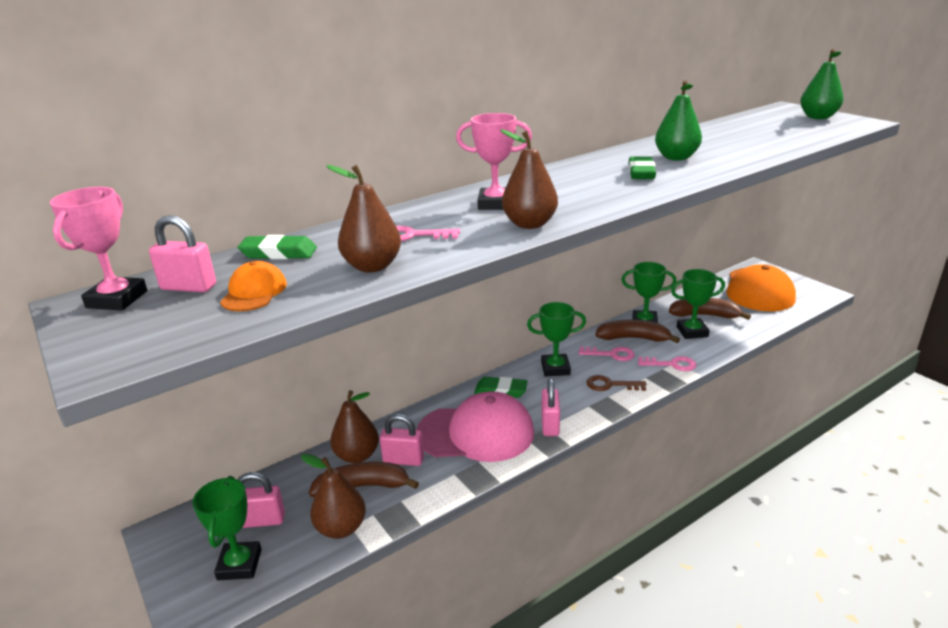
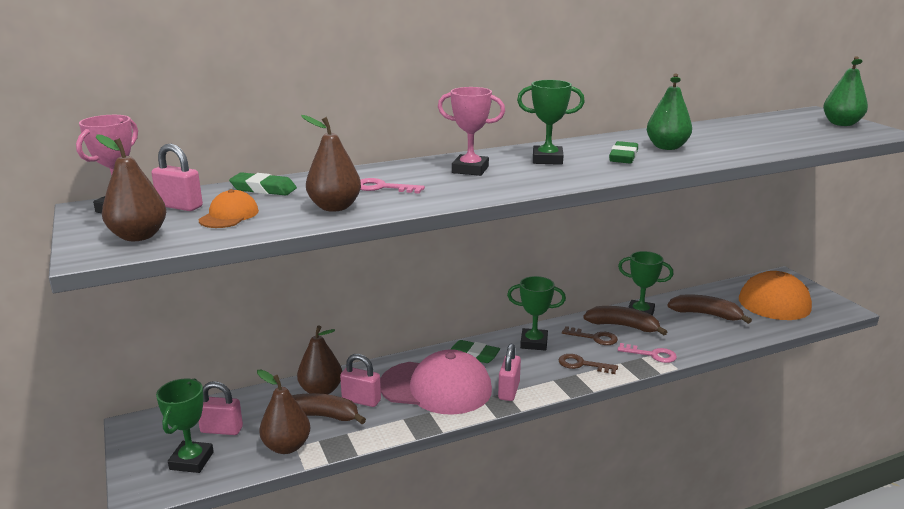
camera: 10 degrees right, 5 degrees down
brown pear [500,129,558,229] -> brown pear moved to [96,134,166,241]
pink key [579,346,635,361] -> brown key [562,326,618,345]
green trophy [671,269,725,339] -> green trophy moved to [517,80,585,165]

